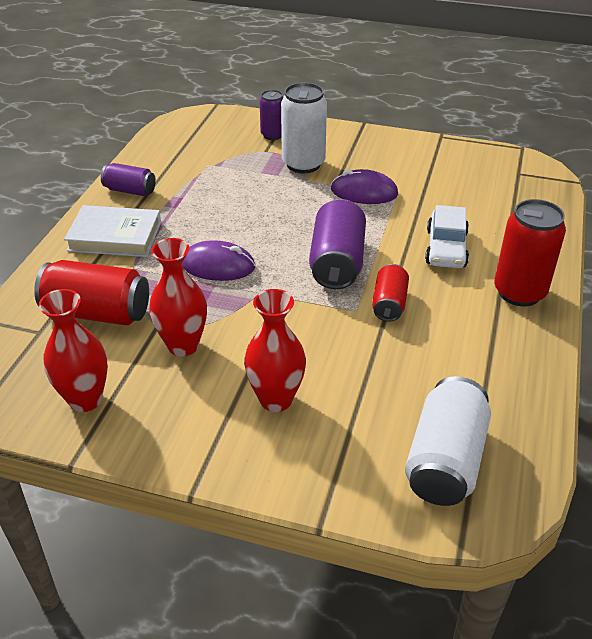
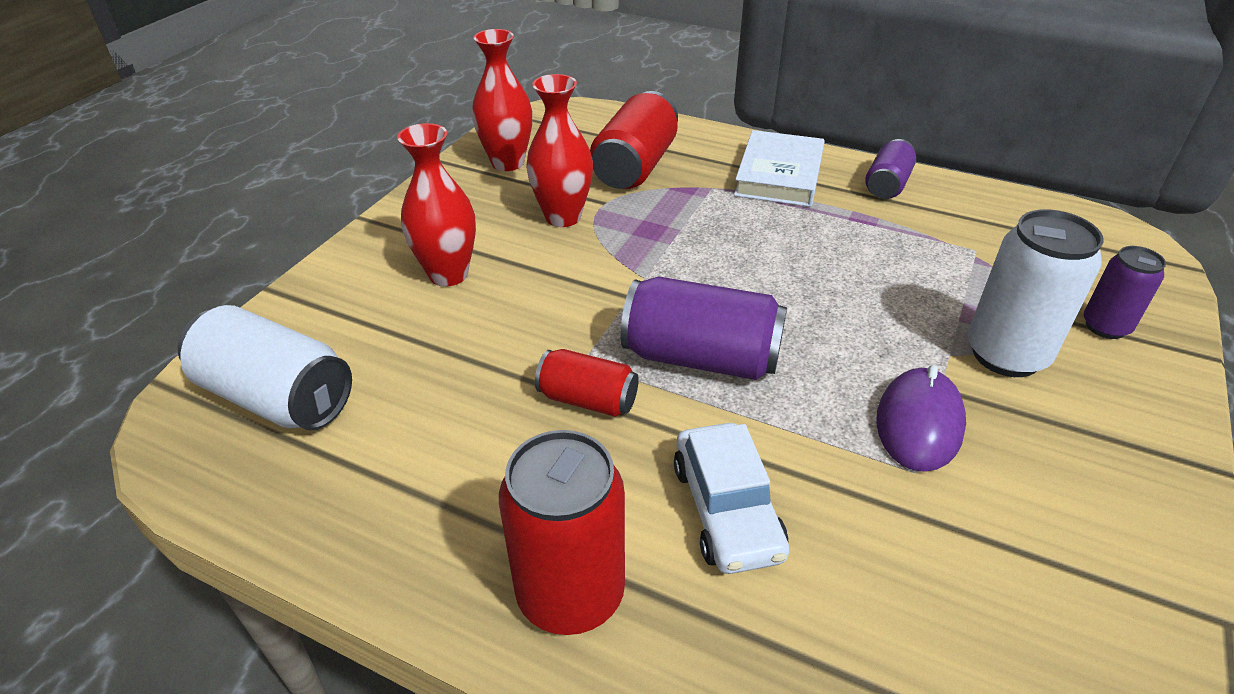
camera: 100 degrees right, 0 degrees up
purple mouse [182,240,255,281] -> none
white car [425,205,469,268] -> white car turned 120 degrees counterclockwise [674,423,789,574]

